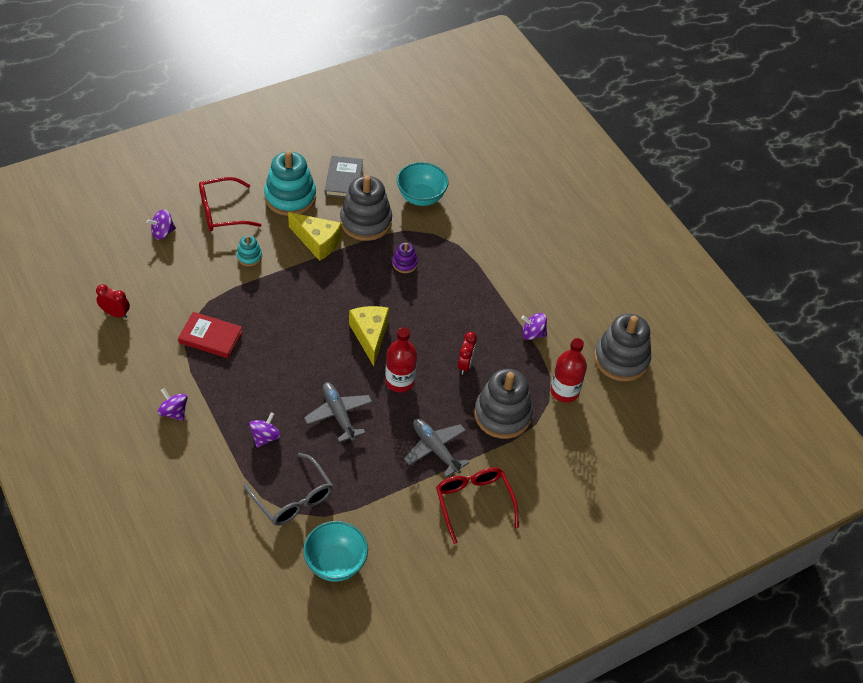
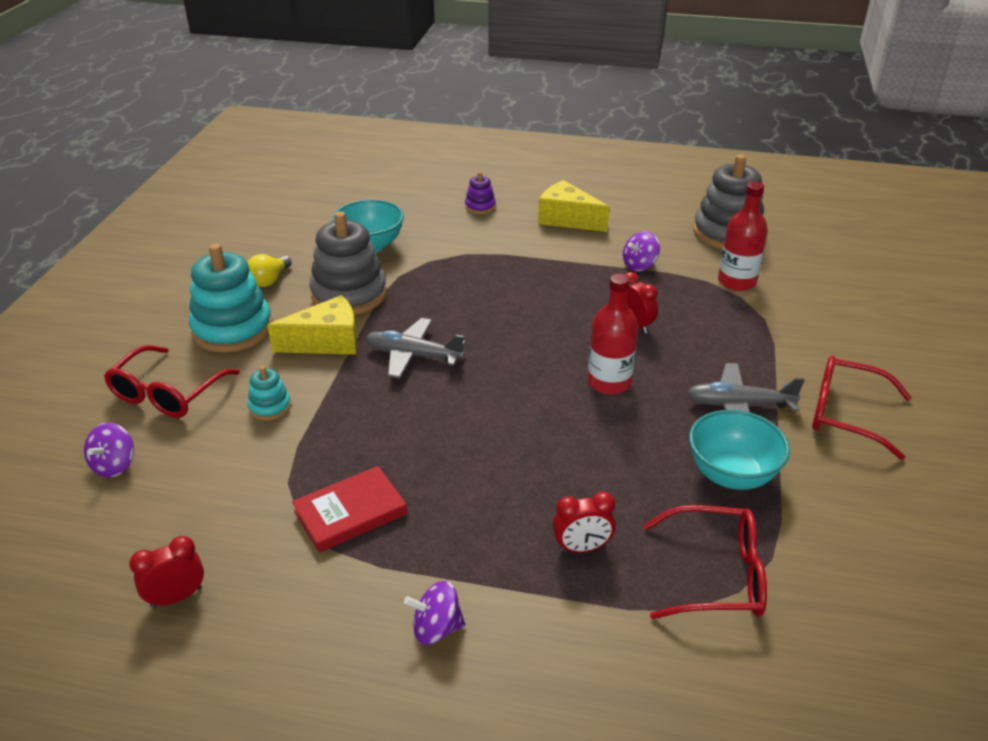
camera: 45 degrees left, 15 degrees down
grey glasses [243,453,333,526] -> red glasses [643,505,767,619]
purple spinning top [249,412,281,448] -> red clock [553,491,616,553]
turquoise bowl [303,521,368,582] -> turquoise bowl moved to [689,410,790,490]
grey plane [304,382,372,442] -> grey plane moved to [365,318,466,379]
grey book [325,156,363,198] -> yellow light bulb [247,254,292,287]
yellow cheese [349,306,389,366] -> yellow cheese moved to [538,180,610,232]
purple stacking toy [392,242,418,273] -> purple stacking toy moved to [465,172,496,214]
grey stacking toy [474,369,533,439] -> none

